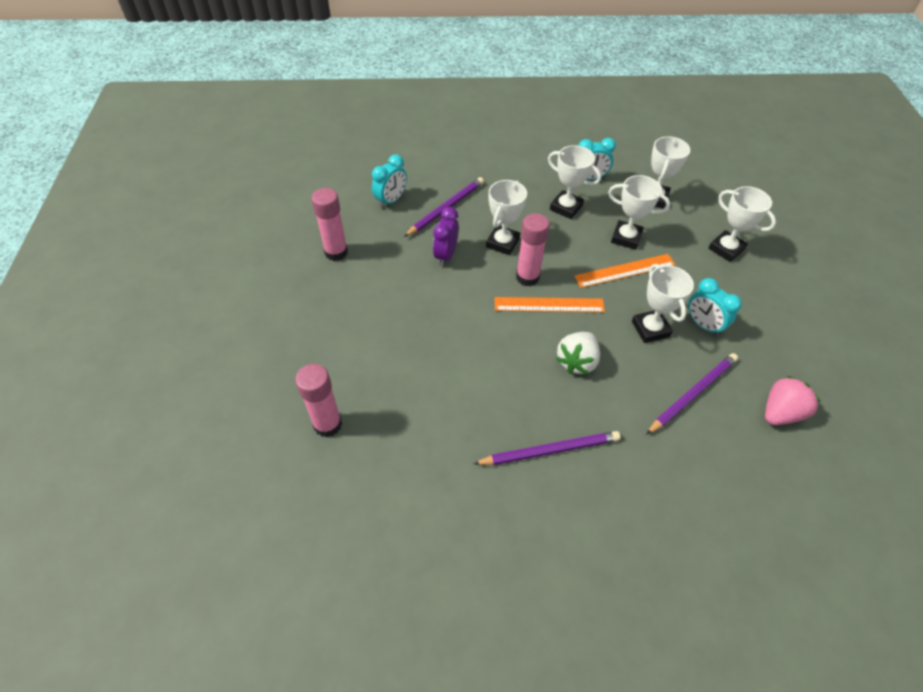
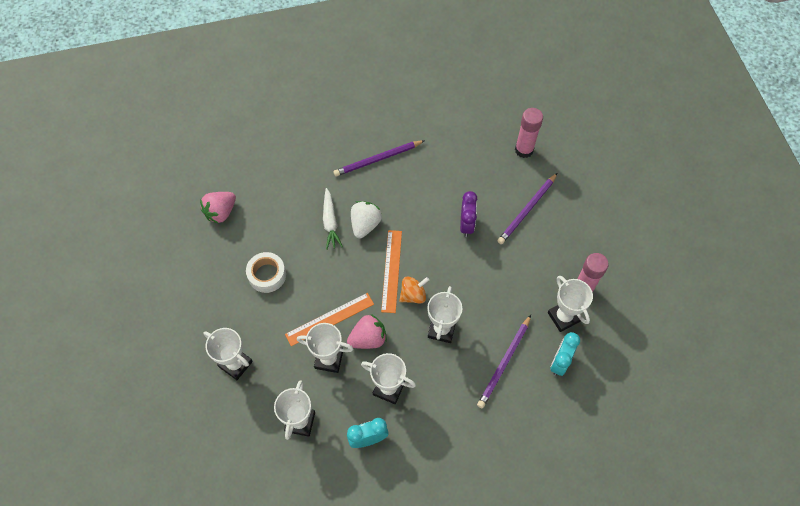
camera: 170 degrees right, 10 degrees up
purple clock [433,207,459,266] -> purple clock moved to [460,191,477,237]
orange ruler [494,297,605,312] -> orange ruler turned 75 degrees counterclockwise [381,230,402,313]
pink glue stick [516,213,550,286] -> orange spinning top [399,276,429,304]
white trophy [632,264,694,343] -> white trophy moved to [548,276,593,332]
purple pencil [646,353,738,435] -> purple pencil moved to [497,173,557,244]
turquoise clock [688,278,742,336] -> white tape [246,252,286,293]
none -> white carrot [323,188,343,250]
none -> pink strawberry [347,314,387,349]

